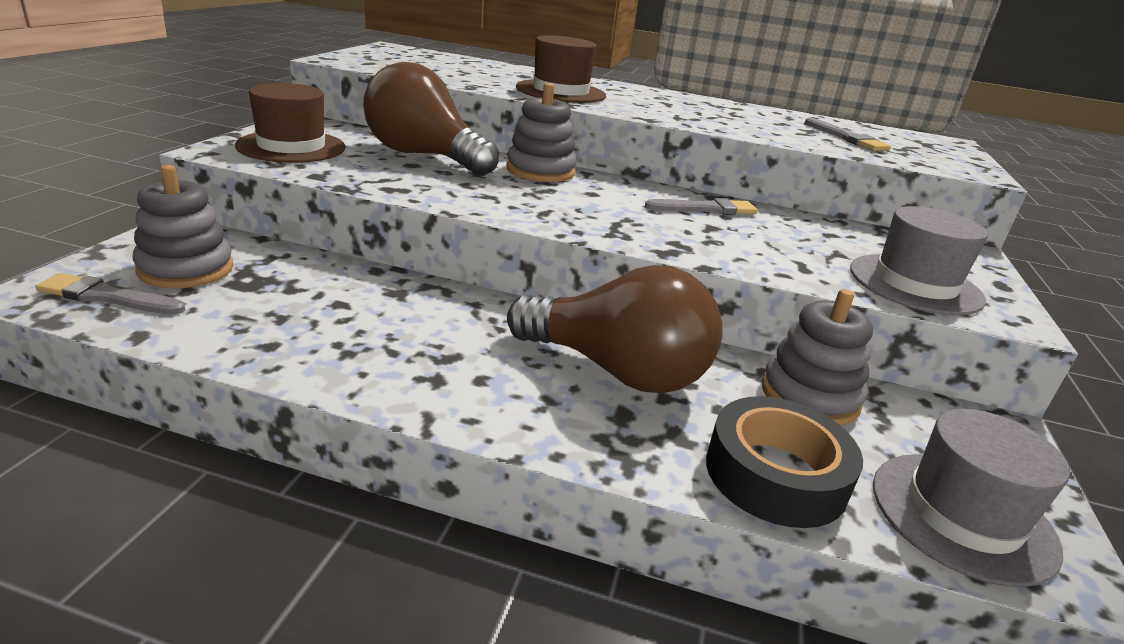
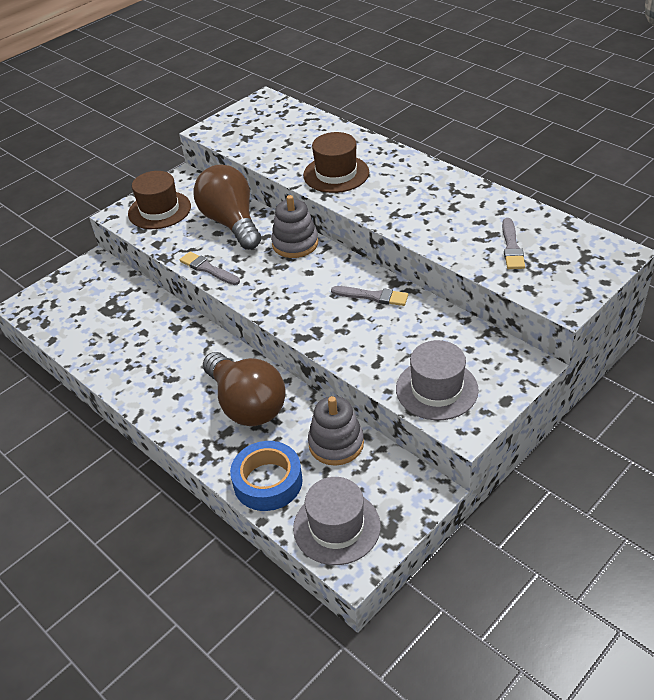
camera: 35 degrees right, 15 degrees up
grey brush [35,273,185,315] -> grey brush moved to [180,252,240,285]
grey stacking toy [133,165,233,288] -> none
black tape [706,396,863,528] -> blue tape [230,441,303,511]

